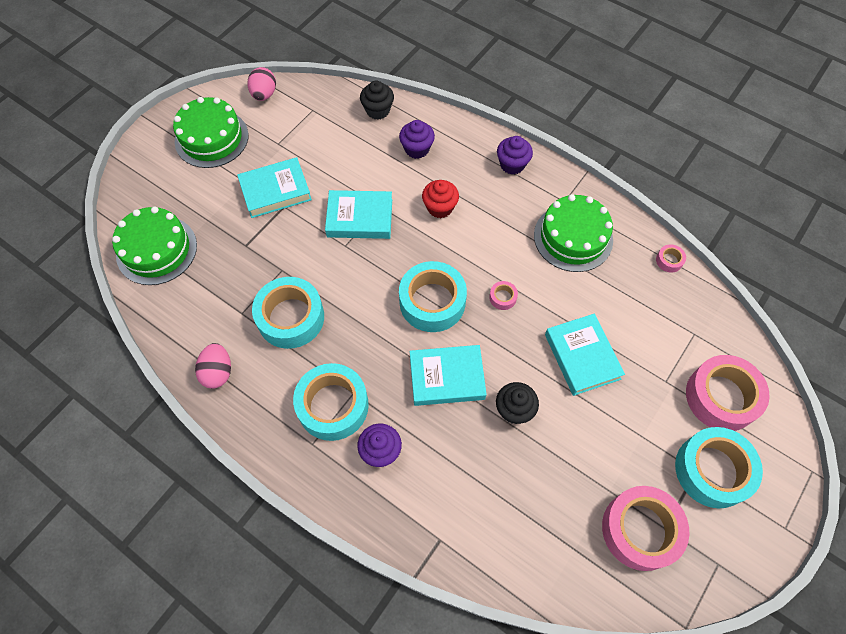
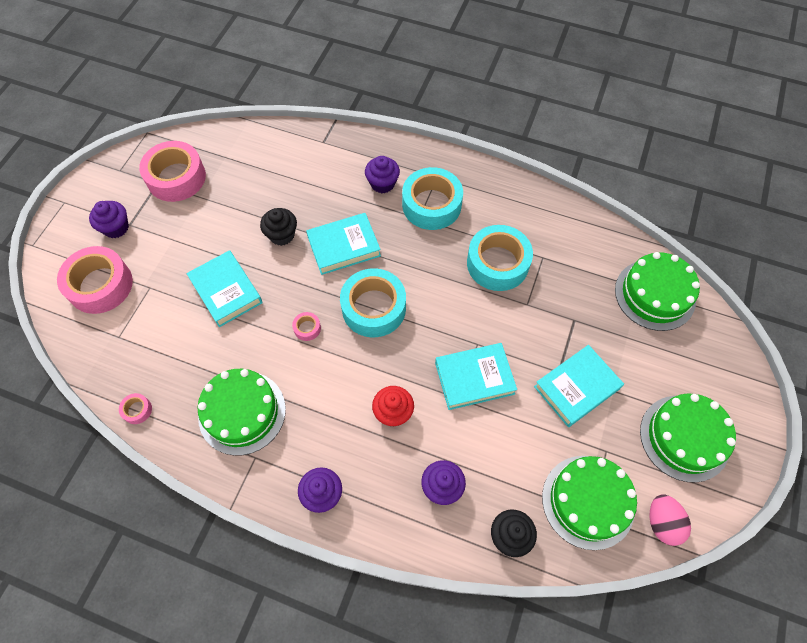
camera: 165 degrees right, 0 degrees up
pink egg [195,343,231,389] -> none
turquoise tape [675,427,763,509] -> purple cupcake [89,201,129,238]
none -> green cake [542,456,637,550]

